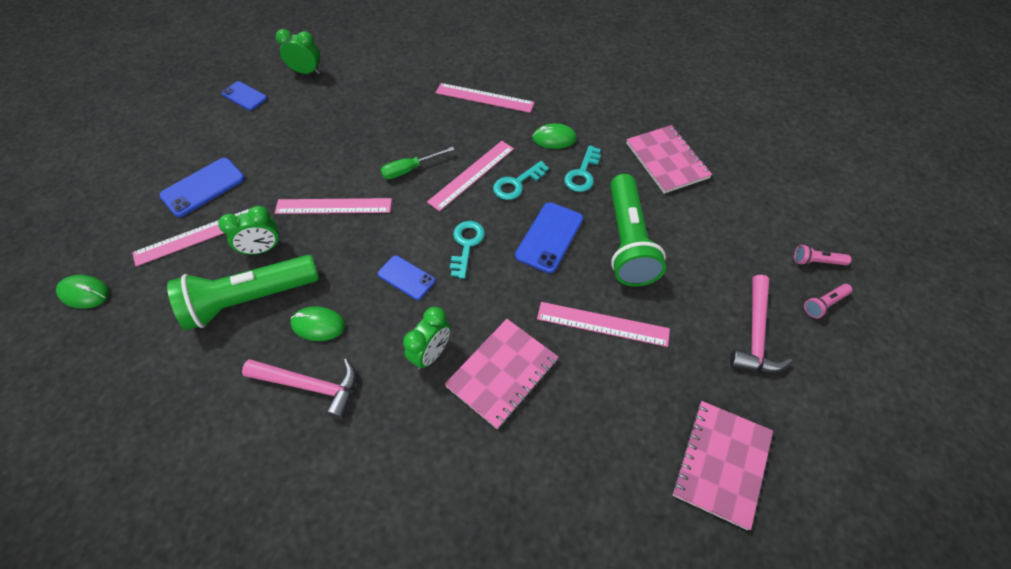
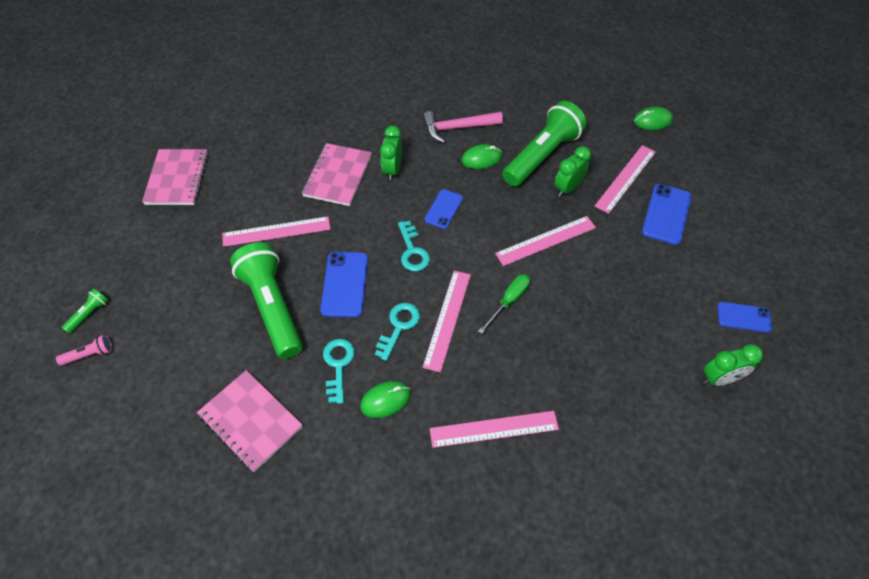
camera: 155 degrees right, 0 degrees up
blue phone [378,255,435,300] -> blue phone turned 75 degrees counterclockwise [424,189,463,229]
pink hammer [730,275,792,373] -> none
pink flashlight [804,284,852,319] -> green flashlight [62,289,109,334]

